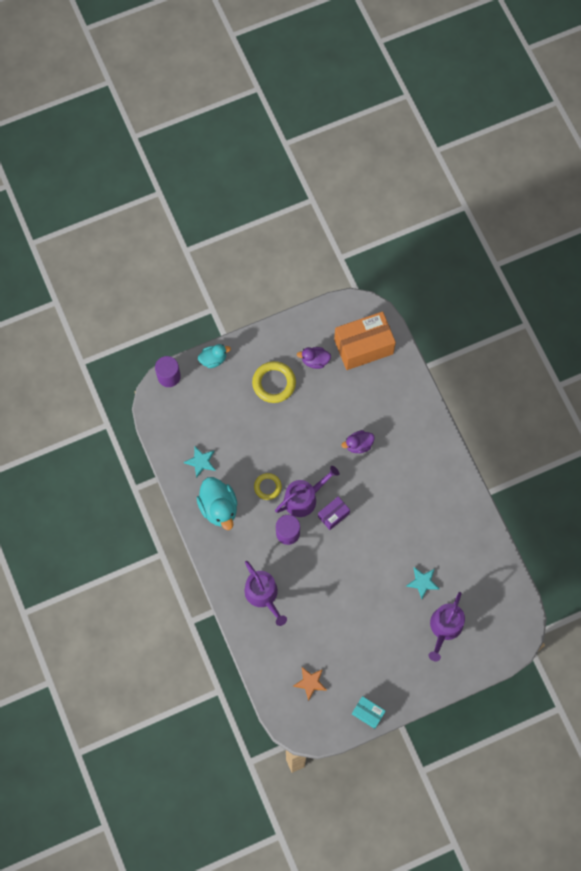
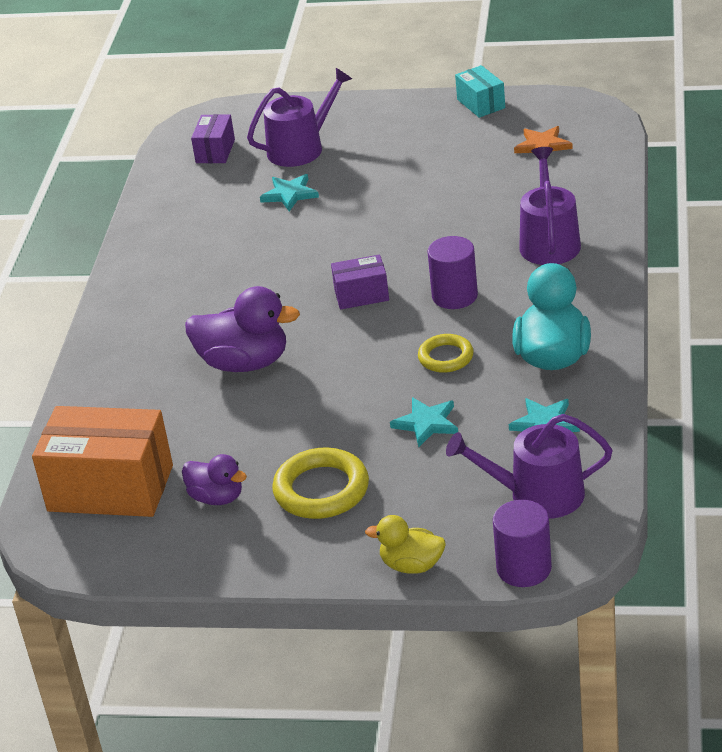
camera: 145 degrees left, 35 degrees down
turquoise duck [198,344,231,368] -> yellow duck [365,515,446,574]
purple watering can [275,466,339,517] -> purple watering can moved to [446,414,612,519]
purple duck [341,430,375,453] -> purple duck [185,286,300,372], size x1.69
none -> purple box [191,114,235,163]
none -> turquoise star [390,397,458,447]

